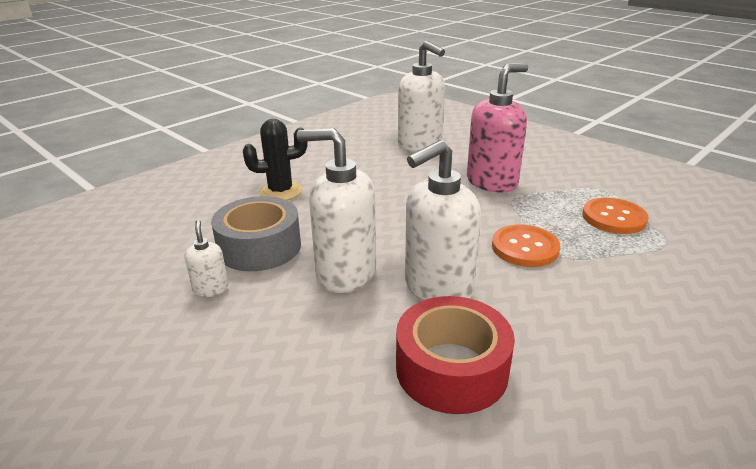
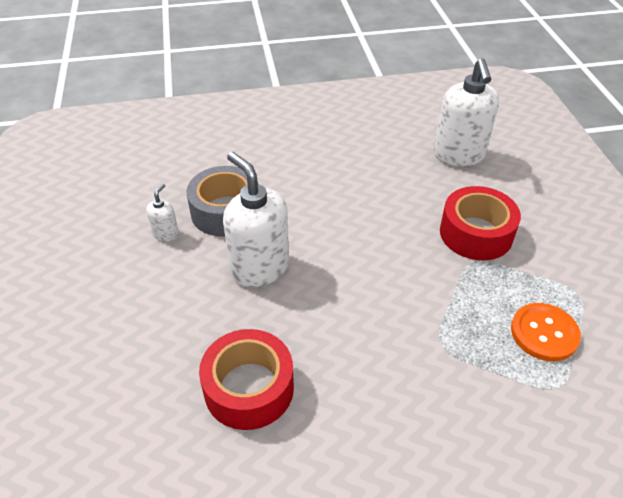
camera: 35 degrees right, 15 degrees up
black cactus [243,119,308,200] -> none
white soap dispenser [405,140,481,301] -> none
pink soap dispenser [467,63,528,193] -> red tape [440,186,521,260]
orange button [492,225,560,267] -> none

